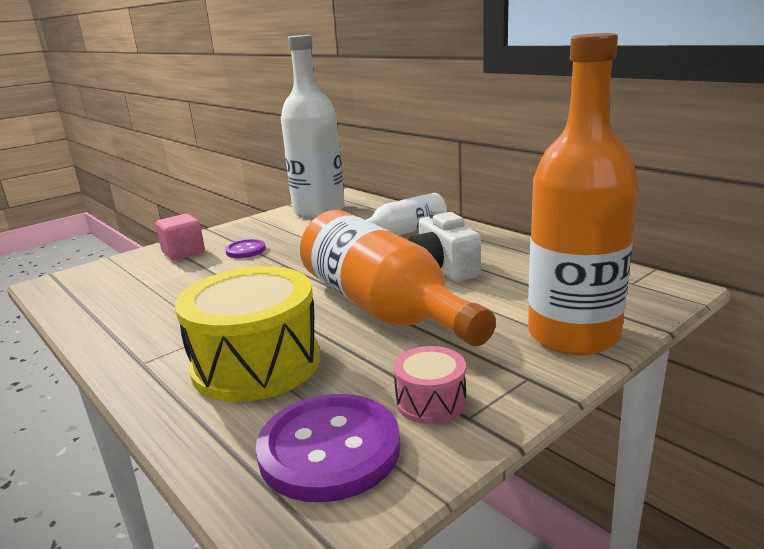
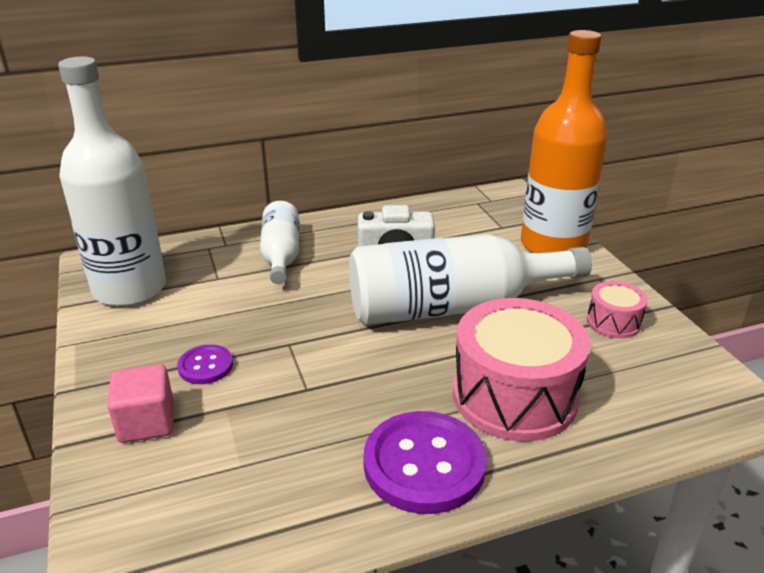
camera: 70 degrees left, 10 degrees up
yellow drum [175,266,320,402] -> pink drum [453,298,591,442]
purple button [256,394,400,502] -> purple button moved to [363,411,487,514]
orange bottle [300,210,496,346] -> white bottle [349,234,592,325]

